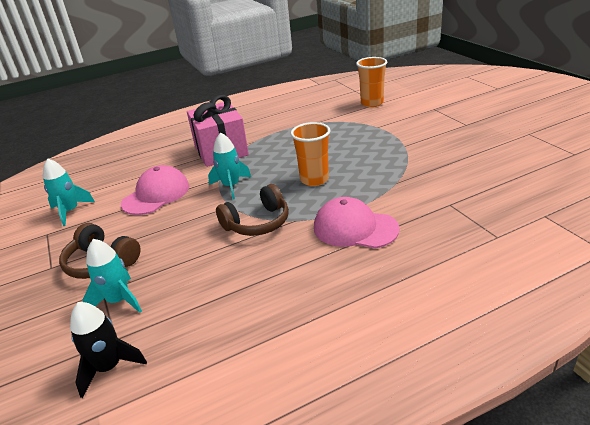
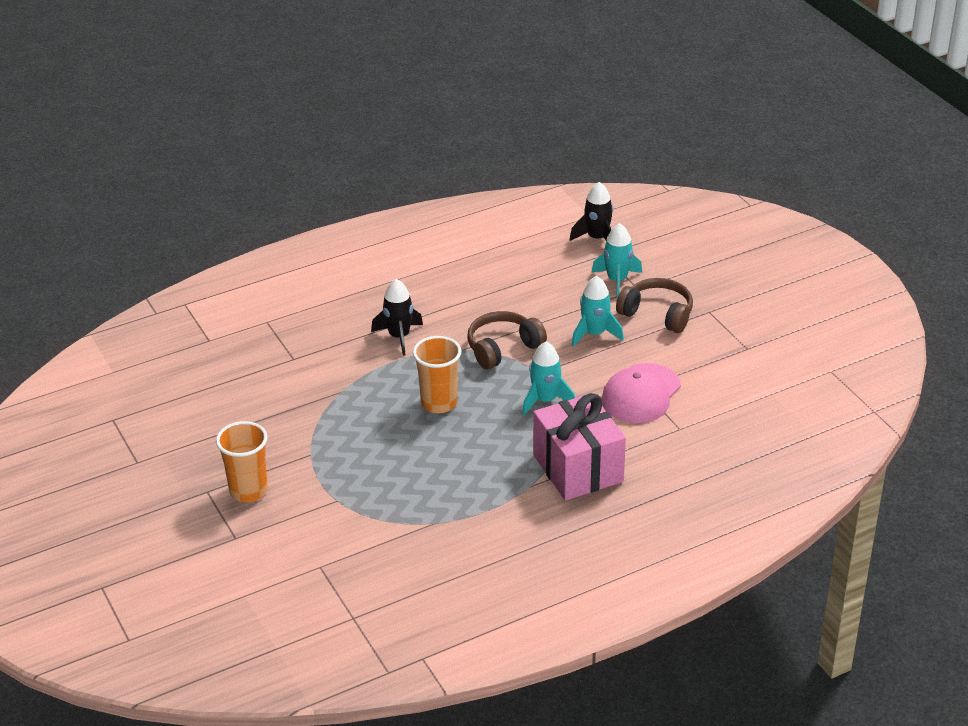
camera: 175 degrees right, 5 degrees up
turquoise rocket [43,158,95,226] -> turquoise rocket moved to [572,276,624,347]
pink cap [314,197,400,248] -> black rocket [371,279,423,356]
orange cup [356,57,387,107] -> orange cup moved to [216,421,268,502]

